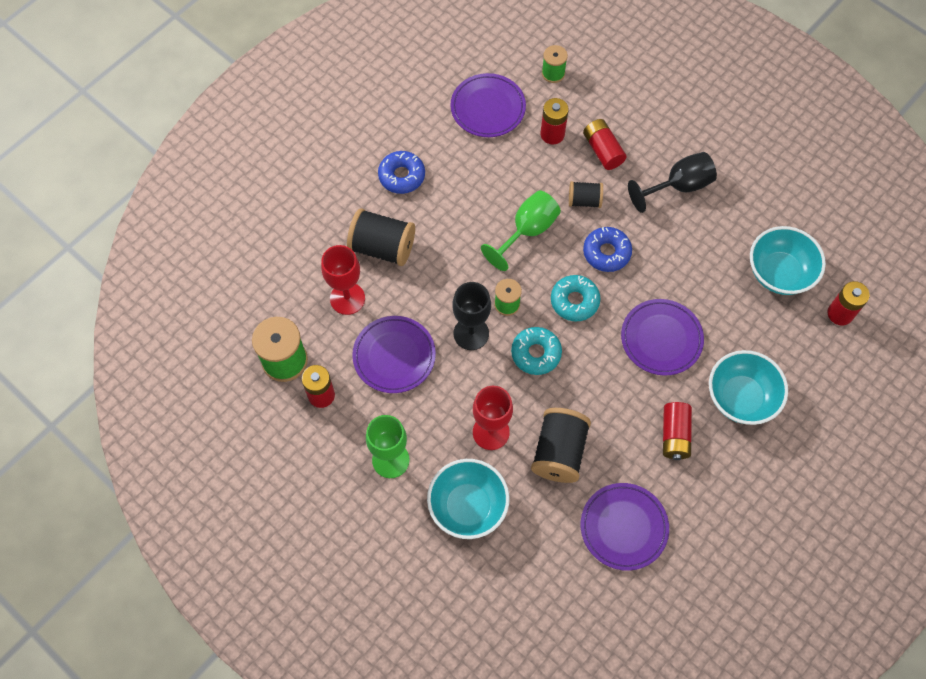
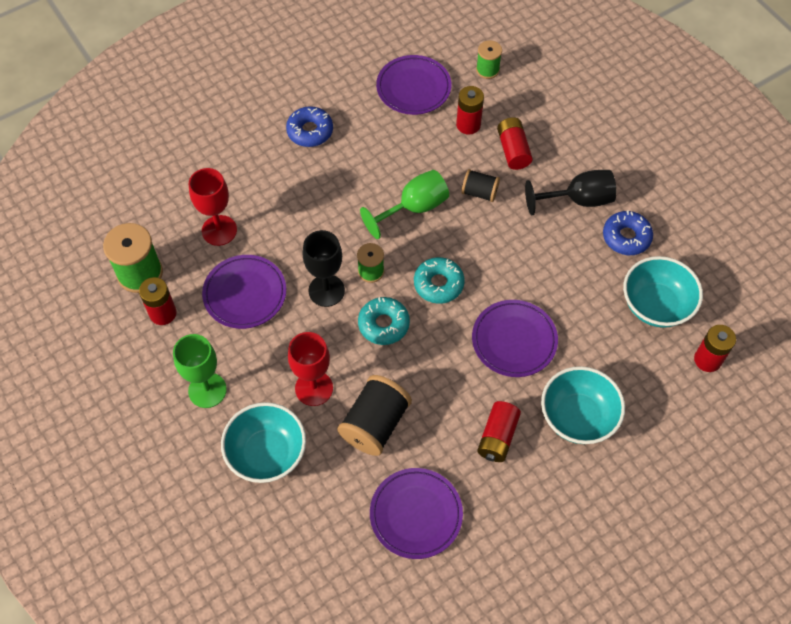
camera: 15 degrees right, 5 degrees down
black spool [347,208,415,266] -> none
blue donut [583,227,632,272] -> blue donut moved to [603,210,653,255]

